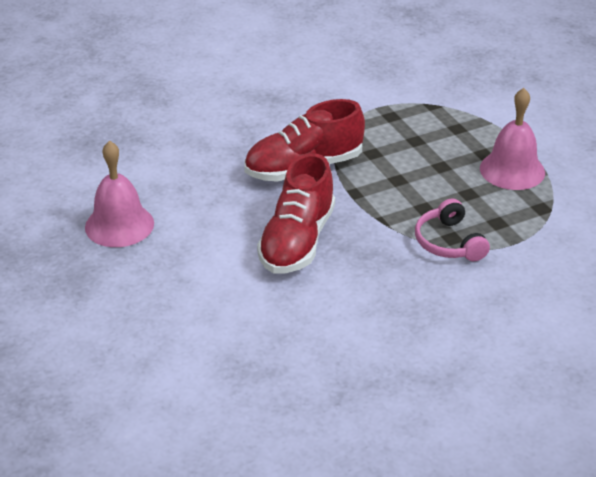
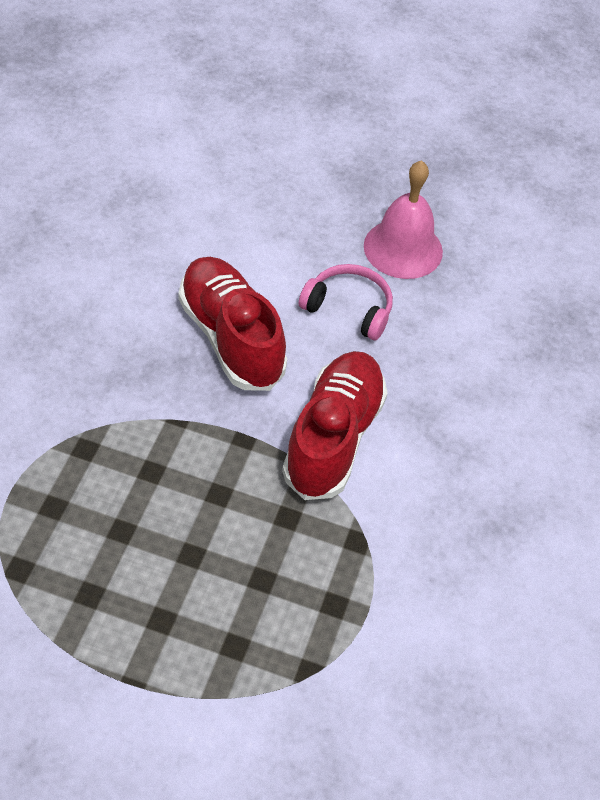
camera: 130 degrees right, 15 degrees up
pink headphones [415,198,490,261] -> pink headphones moved to [299,264,393,340]
pink bell [480,88,545,190] -> none

